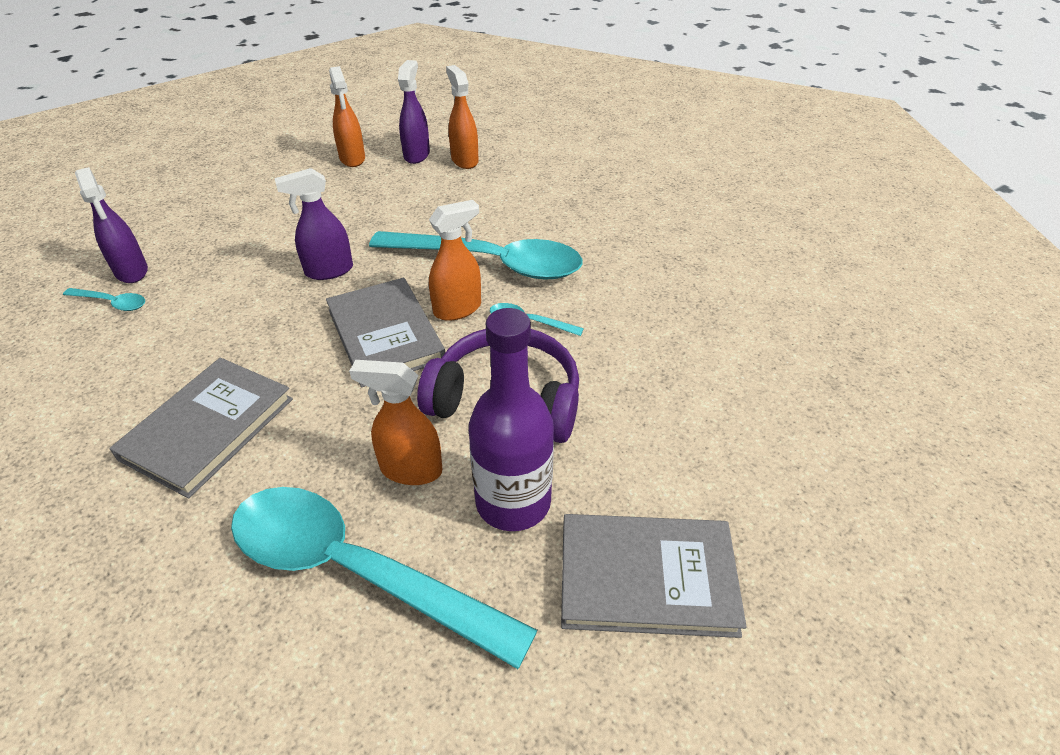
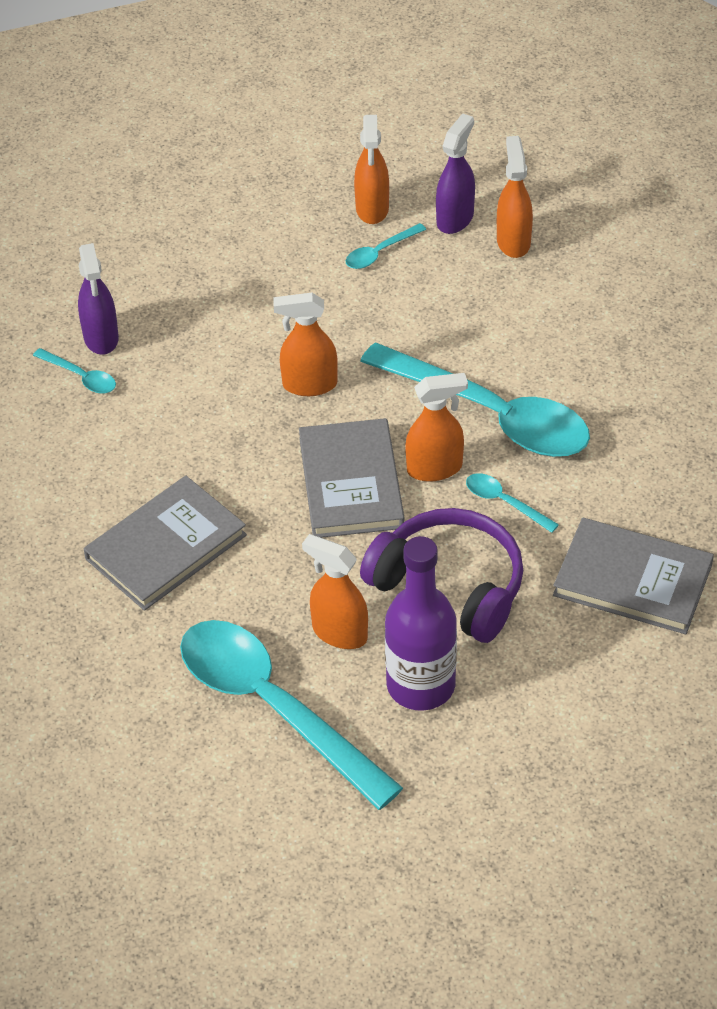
camera: 20 degrees right, 5 degrees up
purple spray bottle [275,168,353,280] -> orange spray bottle [273,293,338,396]
grey book [561,514,747,638] -> grey book moved to [553,518,714,634]
none -> turquoise spoon [346,223,426,269]

